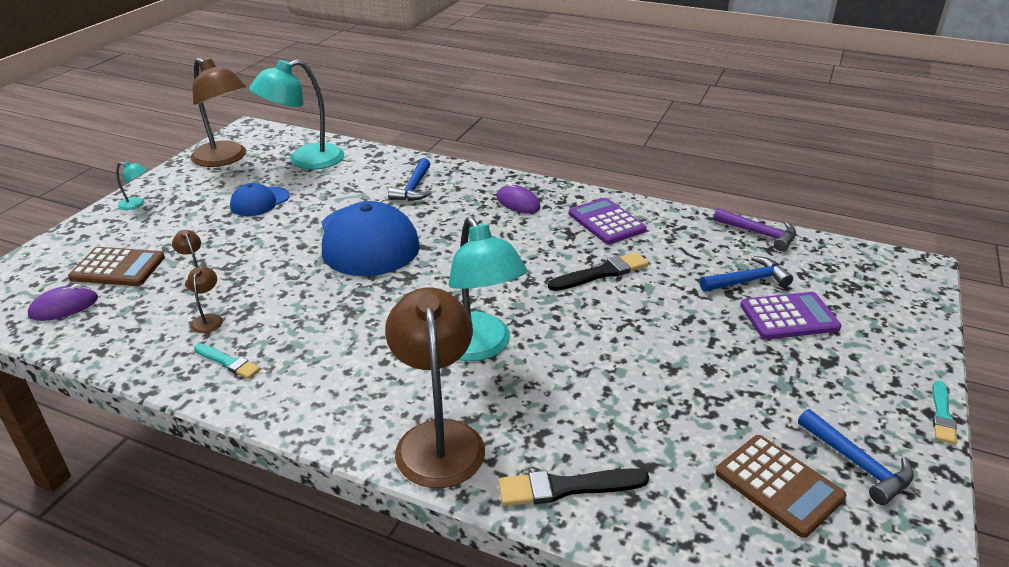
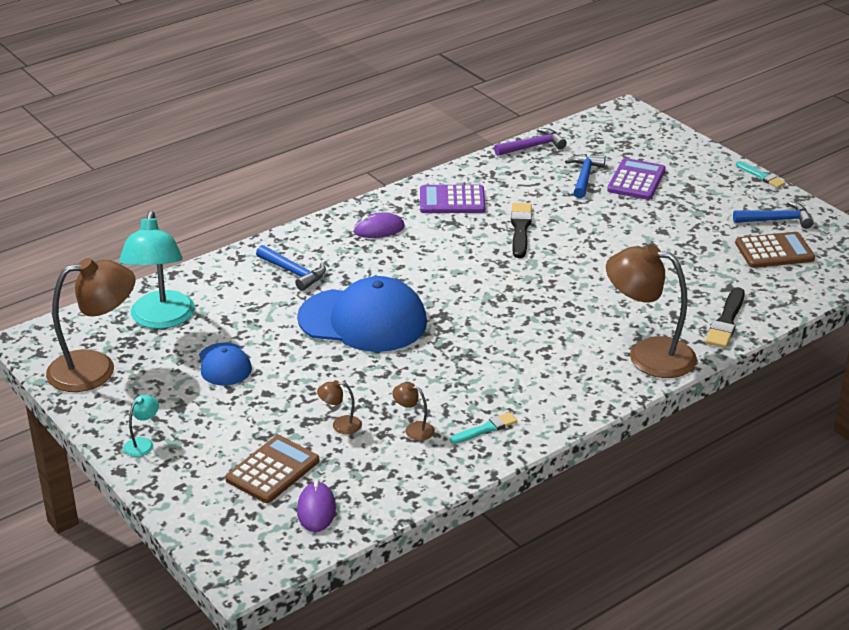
camera: 60 degrees left, 0 degrees up
turquoise lamp [449,217,527,361] -> none

